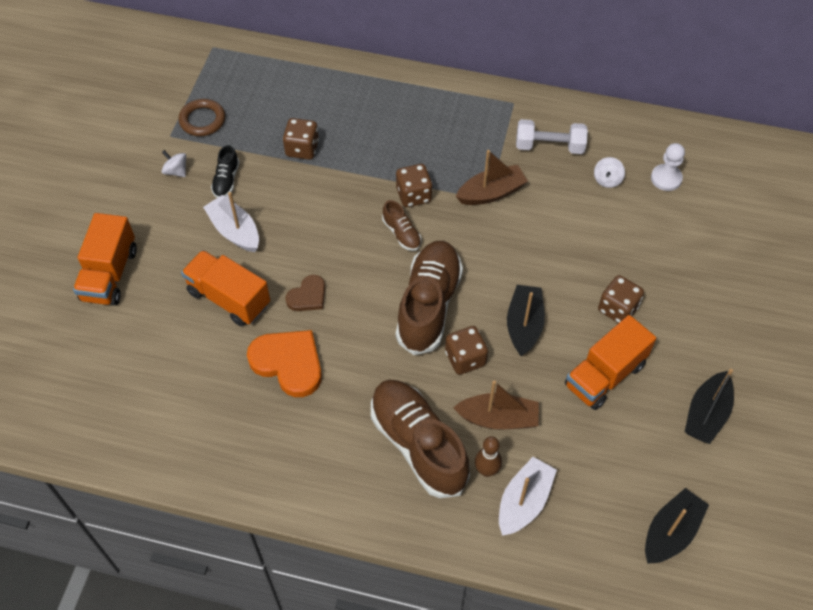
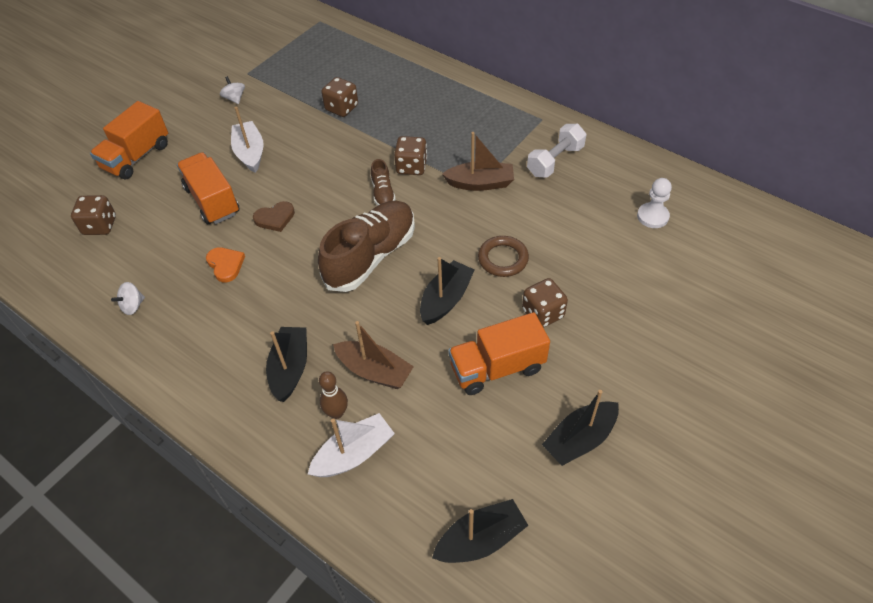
camera: 25 degrees right, 5 degrees down
brown ring [179,99,225,136] -> brown ring moved to [478,236,529,277]
black shoe [211,145,239,198] -> none
orange heart [247,330,322,397] -> orange heart [206,247,245,282], size x0.57
brown shoe [371,380,470,498] -> black boat [266,327,307,402]
brown dice [445,326,488,375] -> brown dice moved to [71,195,116,235]
white dumbbell [516,119,588,154] -> white dumbbell turned 75 degrees counterclockwise [527,124,586,178]
white spinning top [594,157,625,188] -> white spinning top moved to [111,282,145,315]

